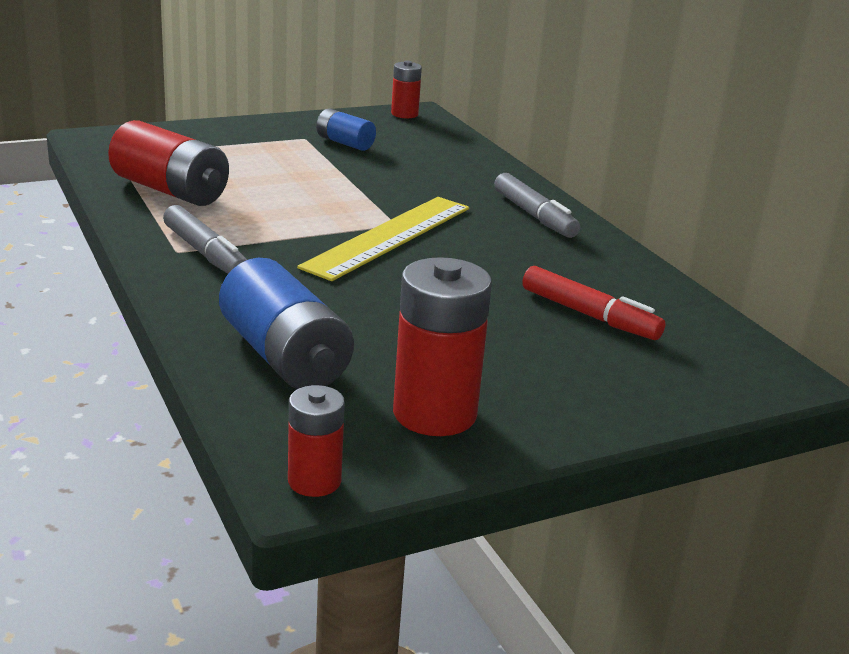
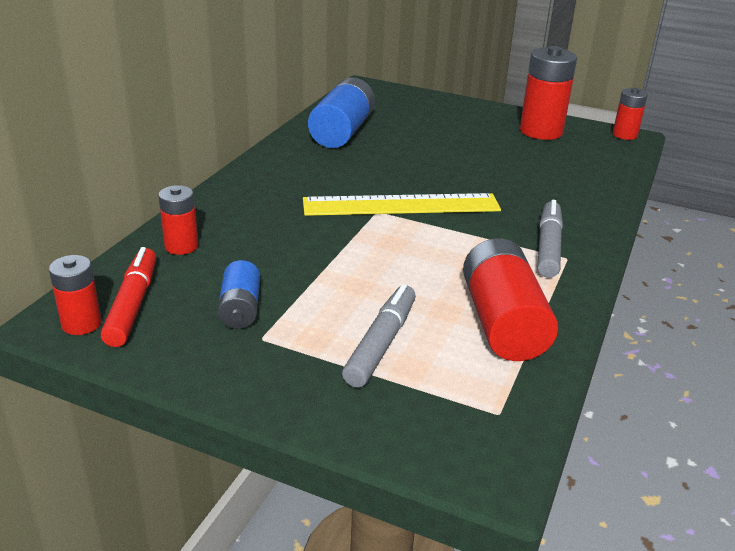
camera: 130 degrees left, 5 degrees up
blue battery [219,258,354,389] -> blue battery moved to [308,77,375,148]
grey marker [494,173,580,238] -> grey marker moved to [342,284,416,388]
red marker [522,266,666,340] -> red marker moved to [101,247,156,347]
none -> red battery [158,185,198,255]

